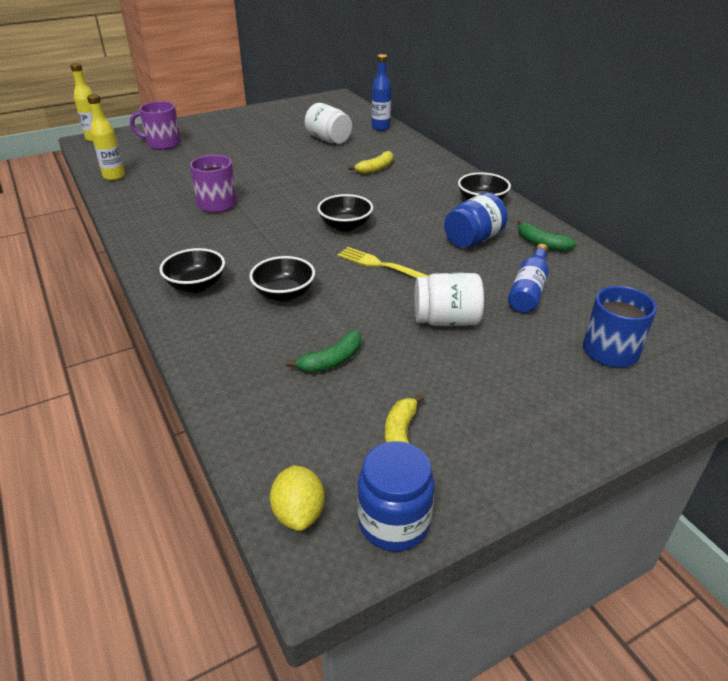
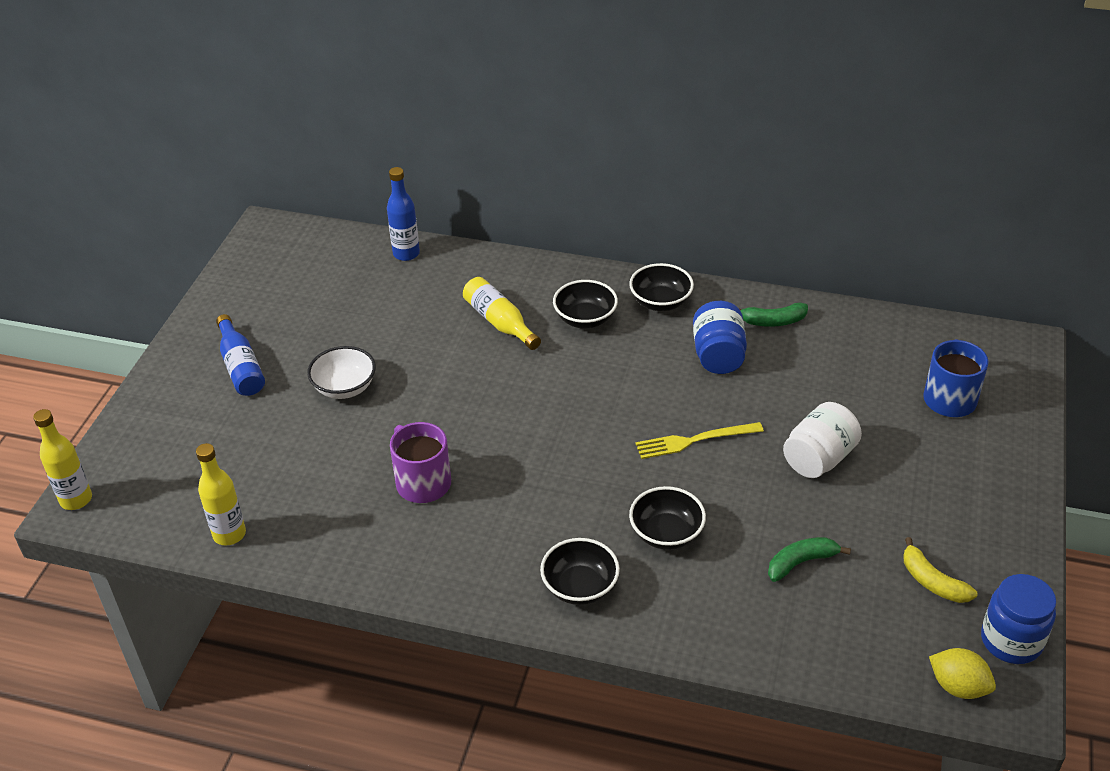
camera: 45 degrees left, 5 degrees up
purple mug [130,101,181,150] -> none
green banana [286,330,361,373] -> green banana turned 120 degrees counterclockwise [768,537,851,582]
white jar [305,103,352,144] -> none
black bowl [317,194,373,232] -> black bowl moved to [553,280,618,328]
yellow banana [348,151,393,174] -> yellow bottle [463,277,541,350]
blue bottle [508,244,549,313] -> blue bottle moved to [216,314,265,396]
none -> white bowl [307,346,376,399]

